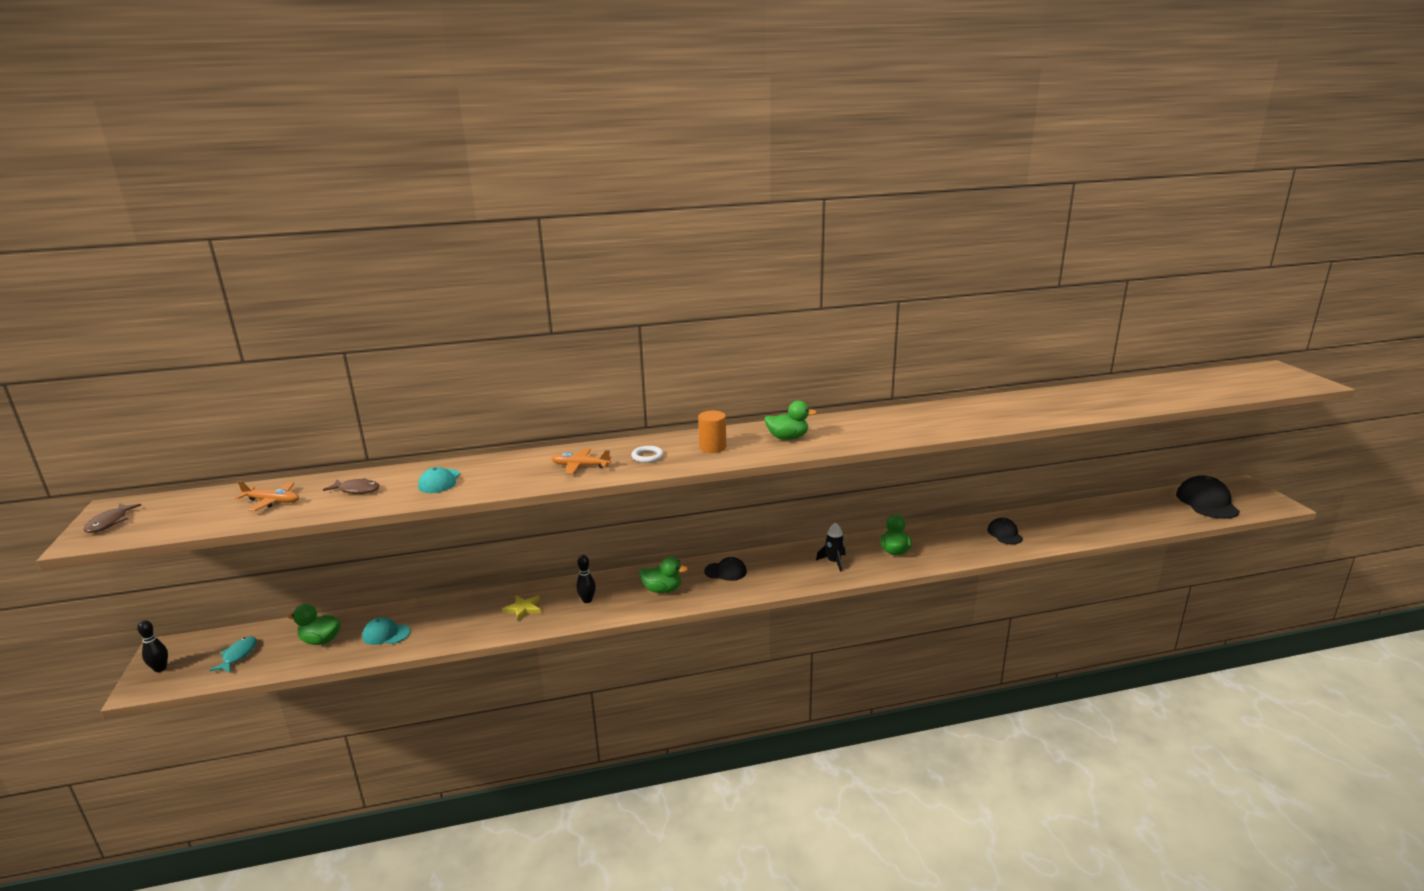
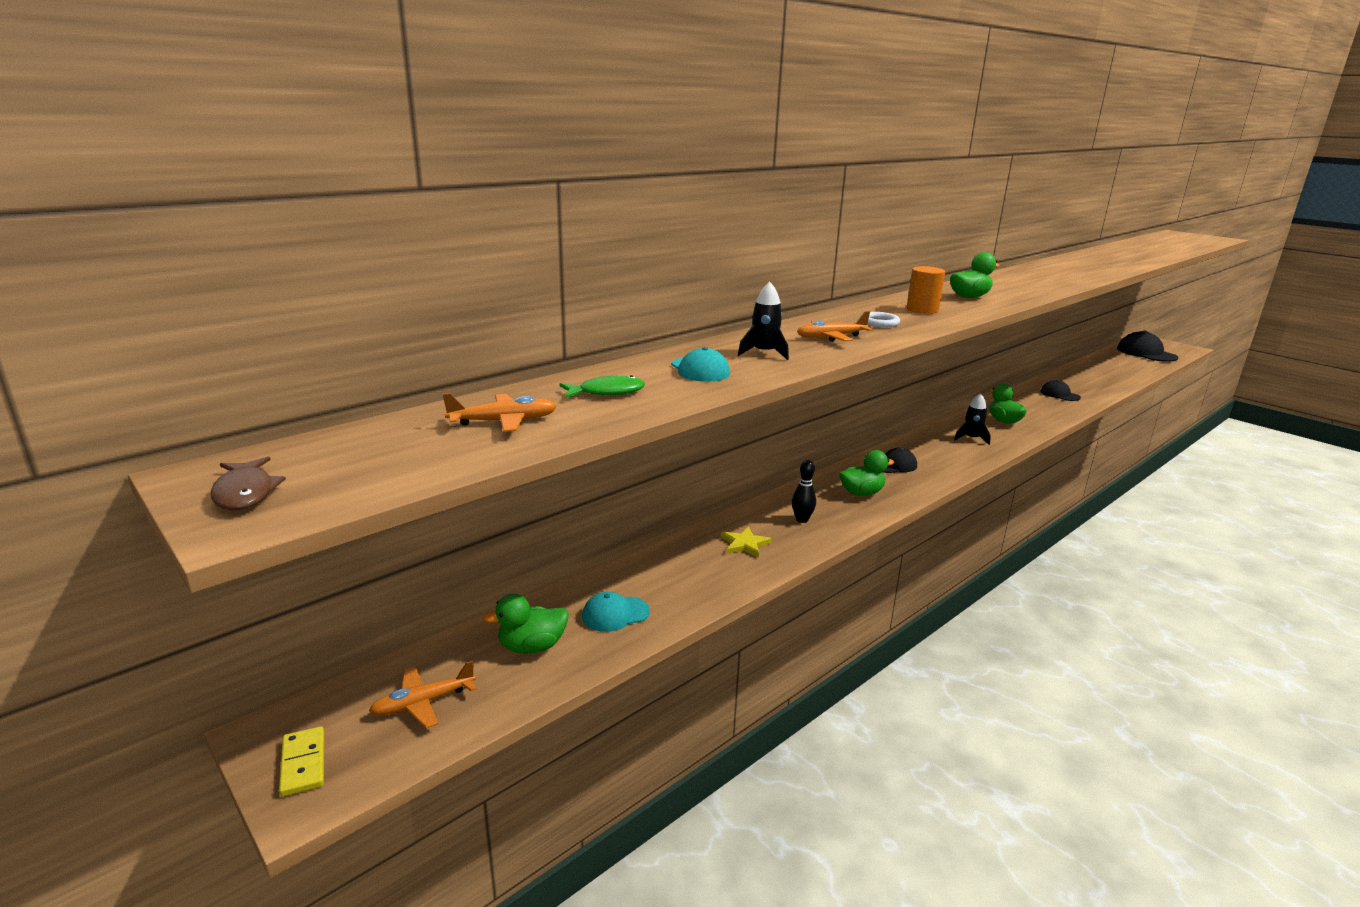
camera: 30 degrees left, 0 degrees up
black bowling pin [137,620,168,672] -> yellow domino [279,726,324,796]
turquoise fish [209,636,257,672] -> orange plane [369,661,476,728]
brown fish [323,478,380,494] -> green fish [560,375,645,398]
none -> black rocket [738,282,789,360]

